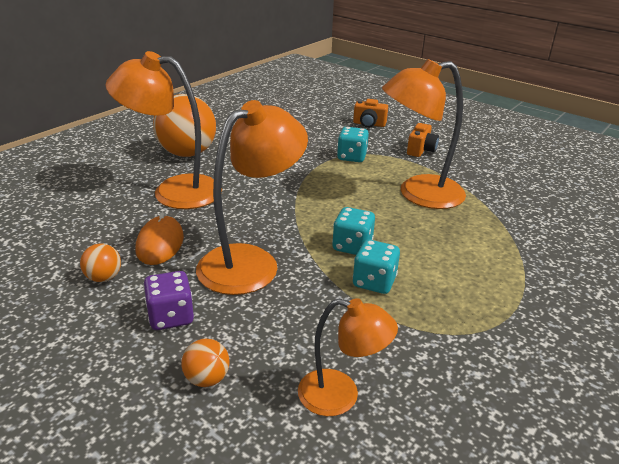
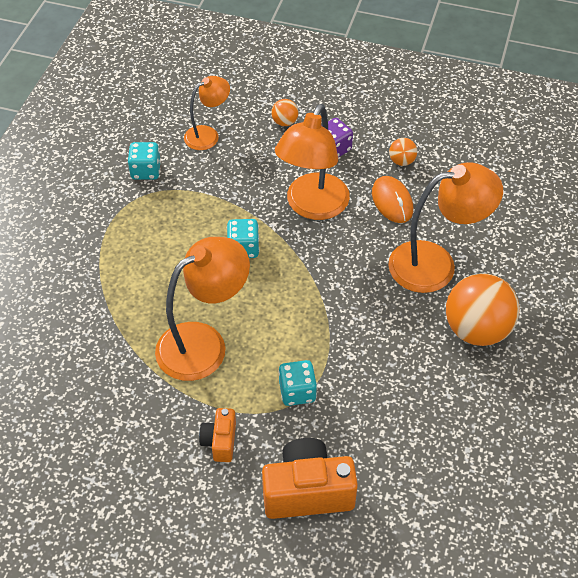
camera: 160 degrees right, 20 degrees up
orange lamp [298,298,398,416] -> orange lamp turned 150 degrees clockwise [184,76,230,150]
orange camera [353,99,388,128] -> orange camera [262,438,358,519], size x1.85
turquoise dice [353,239,400,294] -> turquoise dice moved to [128,142,161,180]

